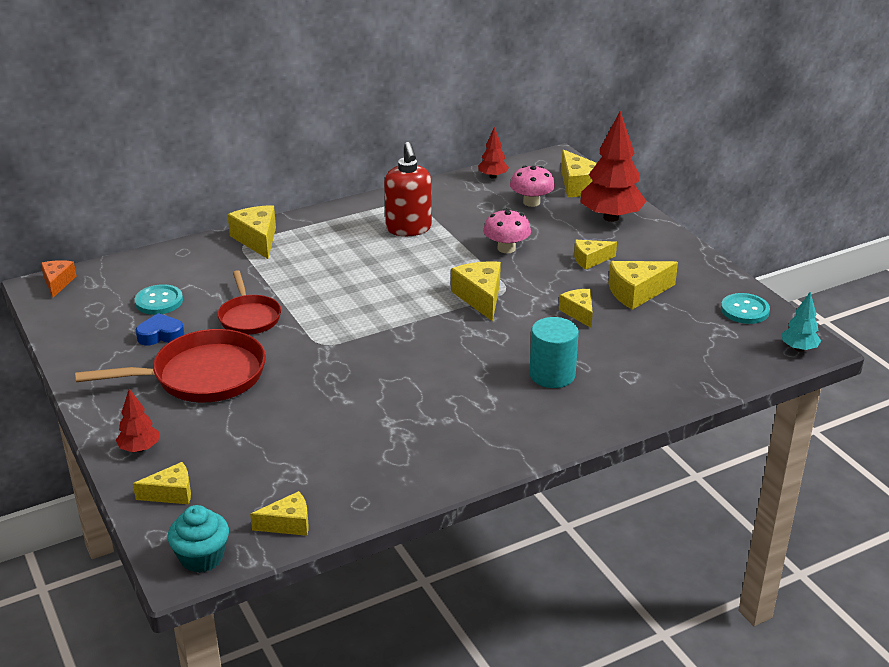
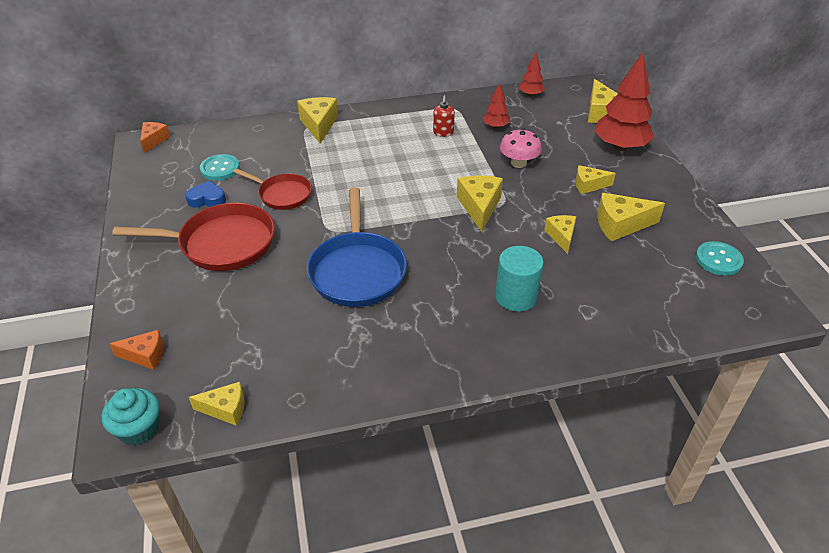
camera: 15 degrees right, 10 degrees up
red tree [116,389,159,452] -> red tree moved to [482,83,510,129]
yellow cheese [133,462,191,504] -> orange cheese [109,330,164,370]
red pan [217,270,281,335] -> red pan turned 60 degrees counterclockwise [233,168,312,210]
red soap dispenser [384,142,432,236] -> red soap dispenser [433,95,455,137], size x0.53
pink mushroom [510,166,555,207] -> none
turquoise tree [782,292,821,352] -> none
none -> blue pan [307,188,407,307]

